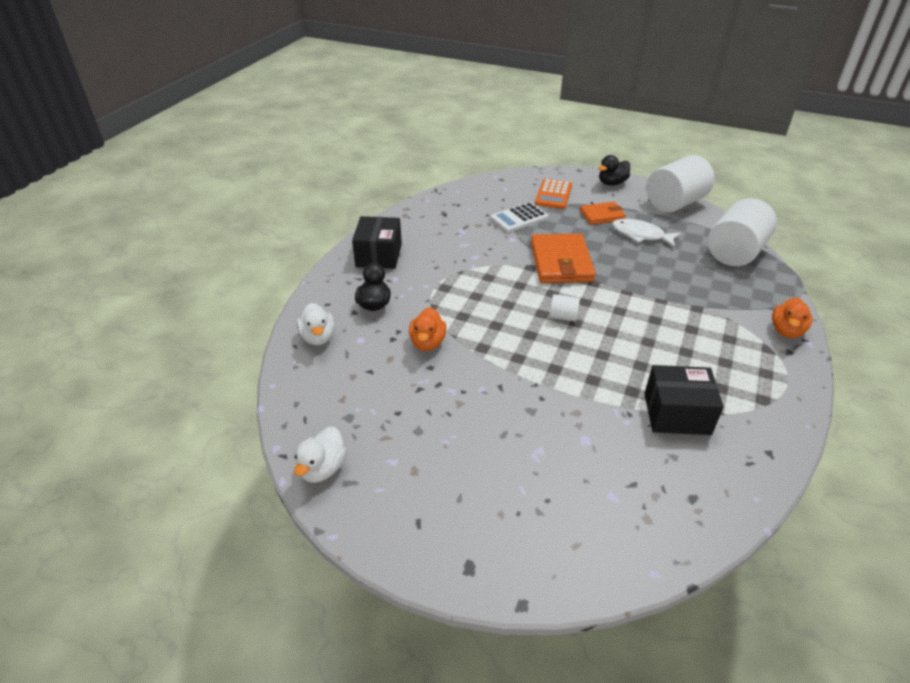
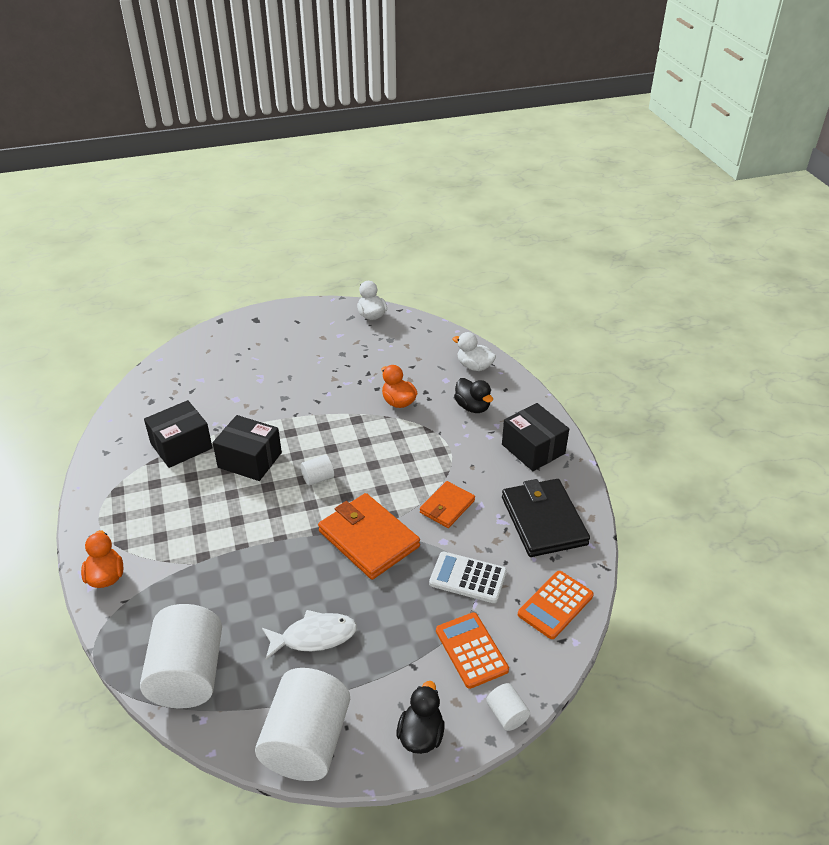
camera: 140 degrees right, 0 degrees up
white calculator [490,202,548,233] -> white calculator turned 90 degrees counterclockwise [429,551,507,603]
orange wallet [580,202,626,225] -> orange wallet moved to [420,481,475,528]
none -> black box [213,415,282,481]
none -> white cylinder [486,683,530,731]
none -> black wallet [502,479,590,557]
none -> orange calculator [518,571,594,639]

